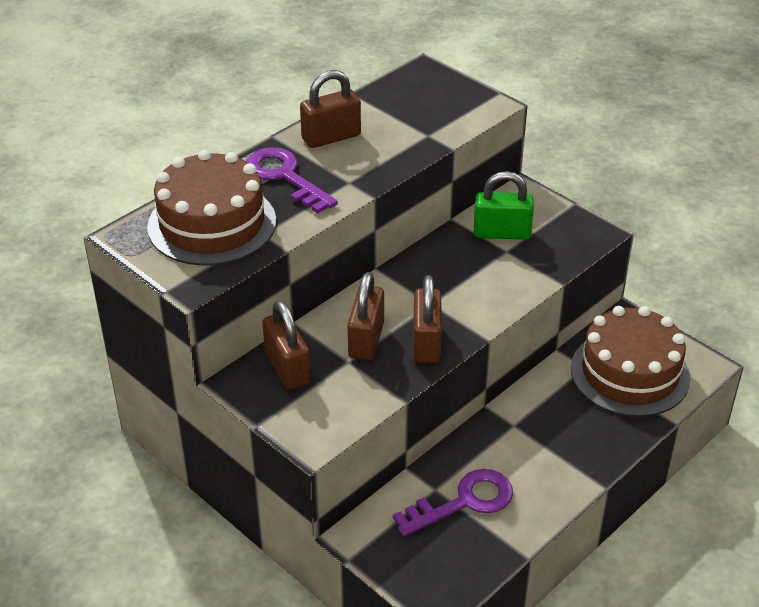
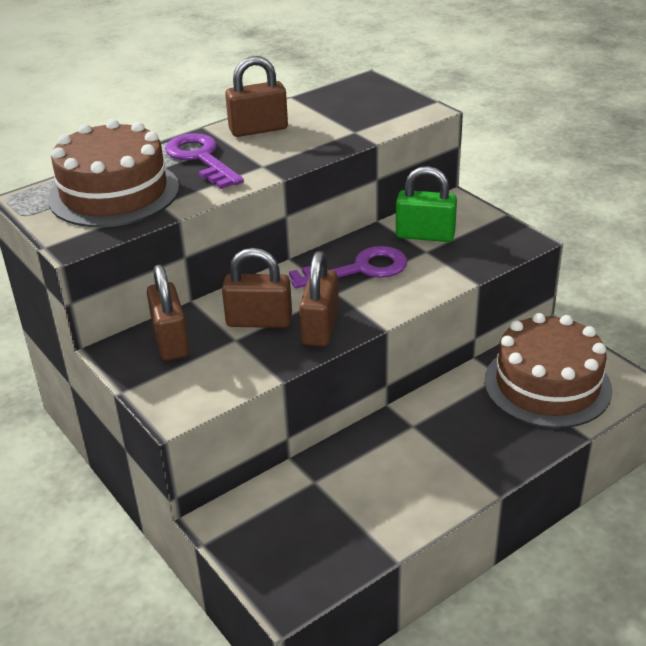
camera: 10 degrees right, 5 degrees down
brown padlock [347,272,384,361] -> brown padlock turned 75 degrees clockwise [222,248,292,328]
purple key [393,469,513,537] -> purple key moved to [289,246,407,289]

